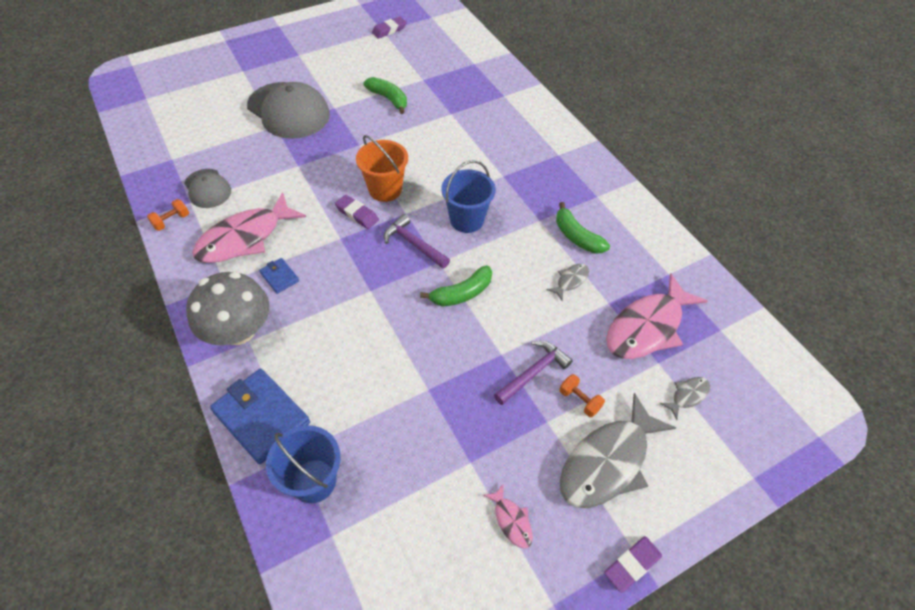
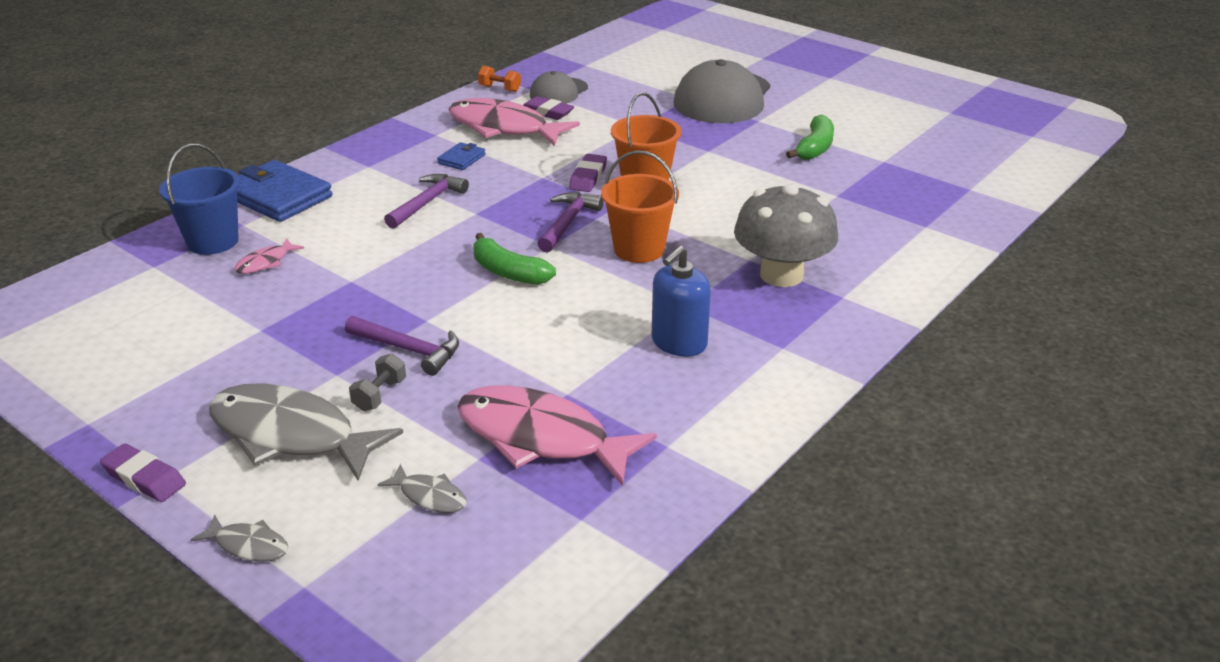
camera: 70 degrees right, 20 degrees down
grey mushroom [186,272,270,345] -> grey mushroom moved to [734,183,838,287]
blue wallet [210,369,310,464] -> blue wallet turned 75 degrees counterclockwise [237,160,332,222]
purple eraser [372,16,407,39] -> purple eraser moved to [523,96,574,120]
blue bucket [442,160,496,233] -> orange bucket [601,150,679,263]
pink fish [483,483,533,548] -> pink fish moved to [234,238,304,274]
grey fish [547,264,589,301] -> grey fish moved to [191,514,288,562]
green banana [556,202,610,254] -> blue soap dispenser [652,245,711,356]
orange dumbbell [559,374,605,417] -> grey dumbbell [349,353,406,411]
none -> purple hammer [384,174,469,229]

